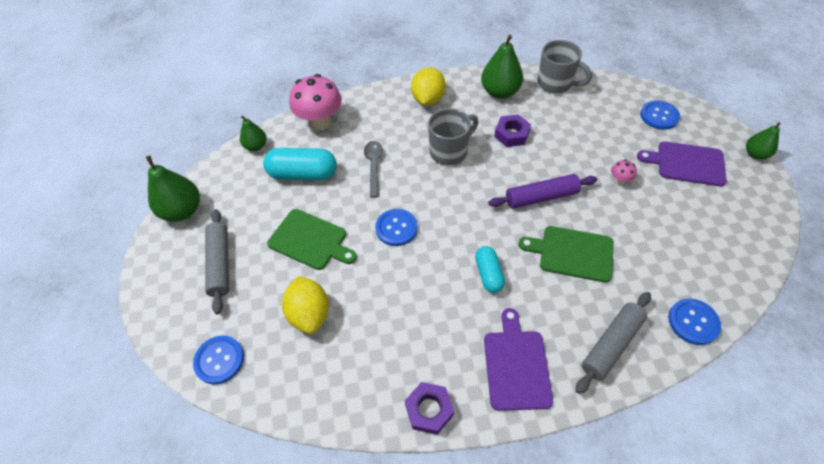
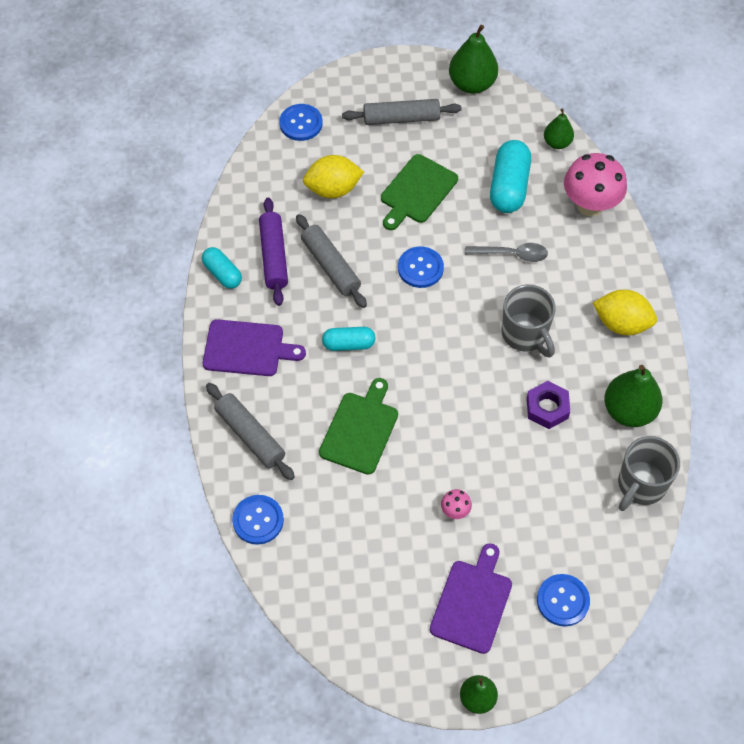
camera: 95 degrees right, 5 degrees up
purple nut [405,382,454,435] -> turquoise capsule [202,247,242,289]
purple rolling pin [488,174,597,209] -> purple rolling pin moved to [259,198,288,306]
none -> grey rolling pin [296,214,367,308]

